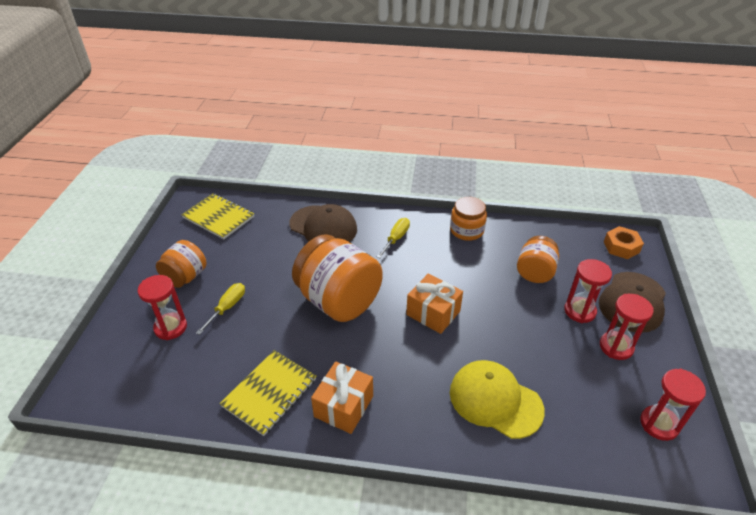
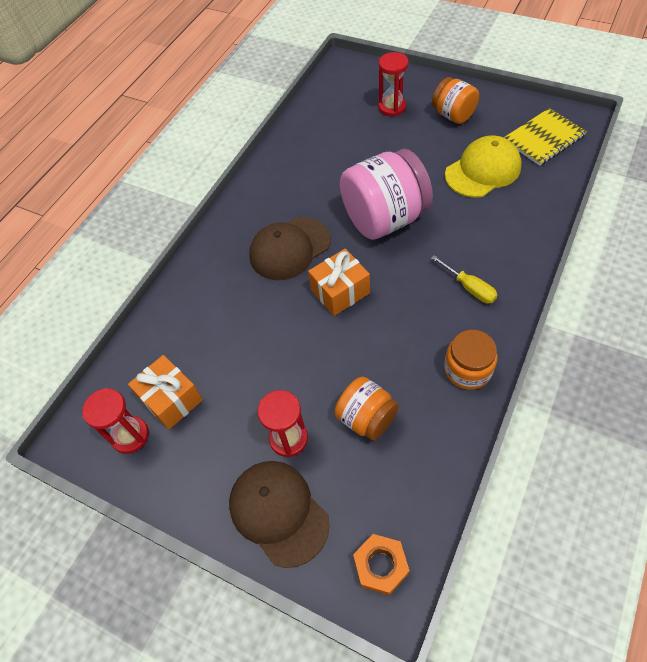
camera: 115 degrees right, 15 degrees up
yellow screwdriver [196,283,245,335] -> none
yellow notebook [220,350,316,436] -> none
brown cap [289,204,357,242] -> brown cap moved to [249,217,330,280]
orange jar [292,234,383,322] -> pink jar [340,149,433,240]
orange gift [311,361,373,434] -> orange gift moved to [128,355,203,430]
yellow cap [450,360,545,439] -> yellow cap moved to [445,135,522,198]
red hourglass [600,294,654,360] -> none

